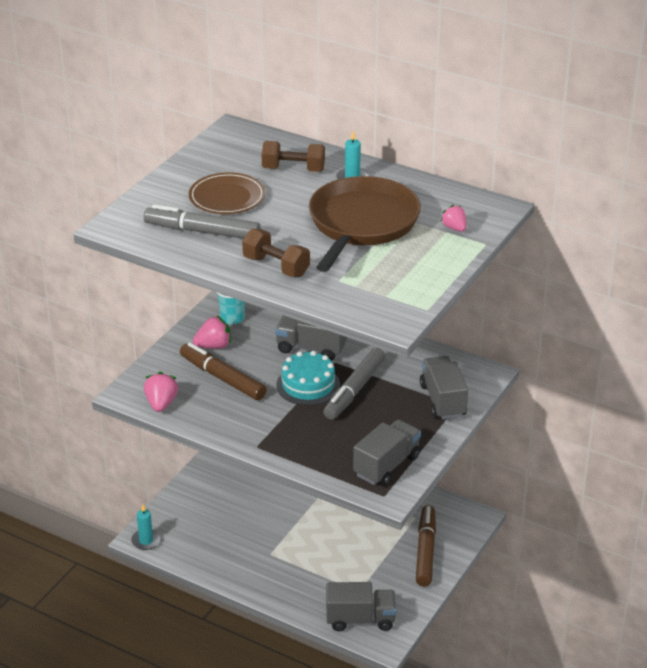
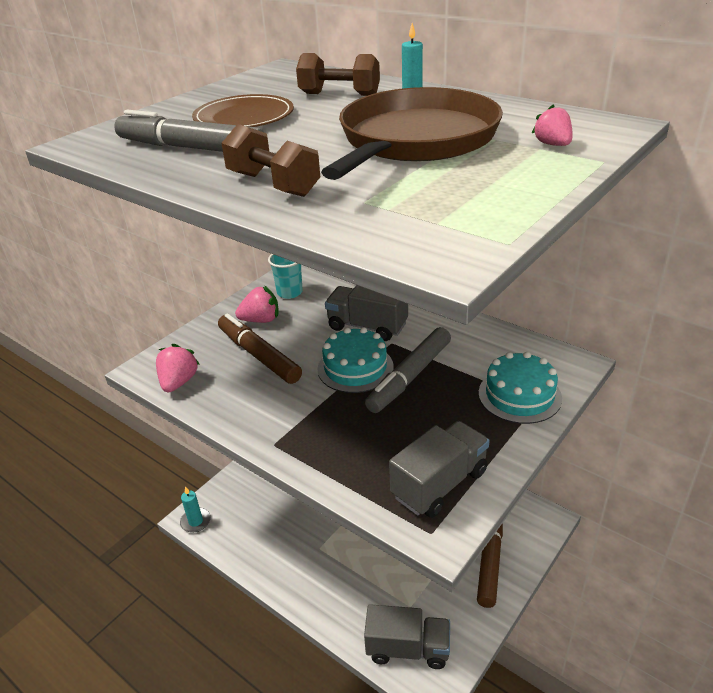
camera: 10 degrees right, 0 degrees up
grey truck [420,356,468,419] -> turquoise cake [479,352,562,424]

